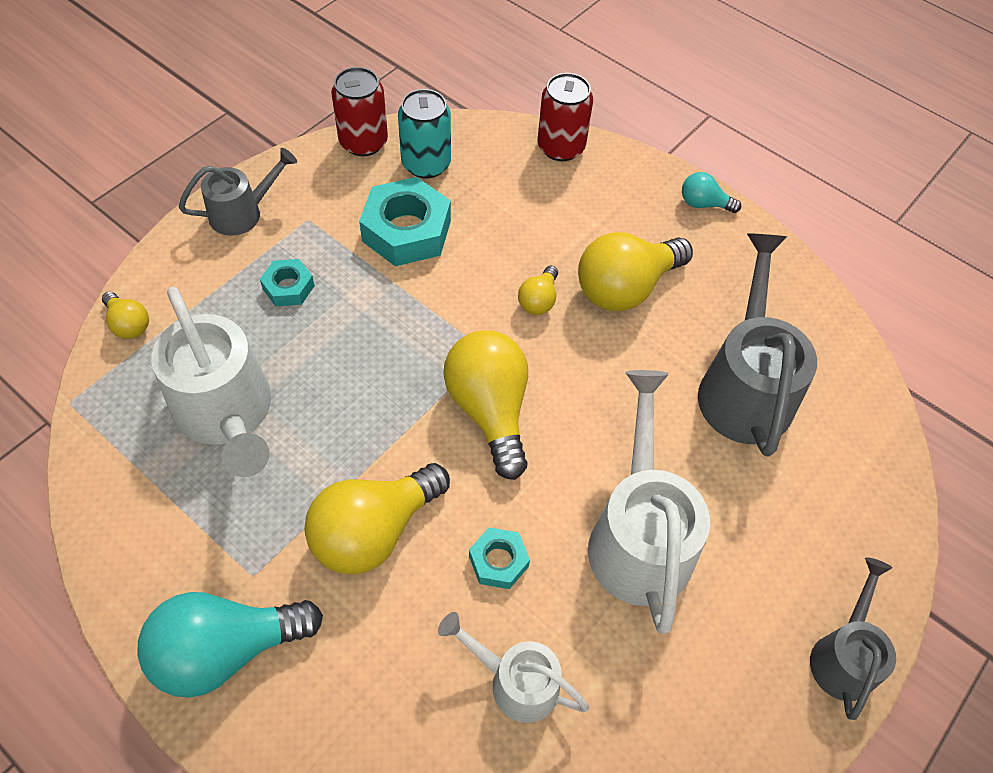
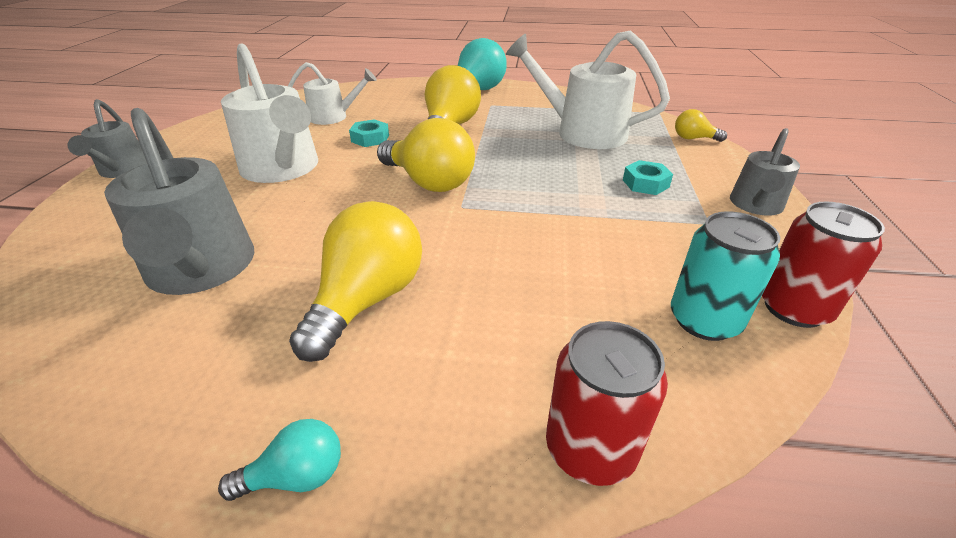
camera: 150 degrees right, 20 degrees down
turquoise nut [359,177,451,266] -> none
yellow light bulb [518,266,558,315] -> none

